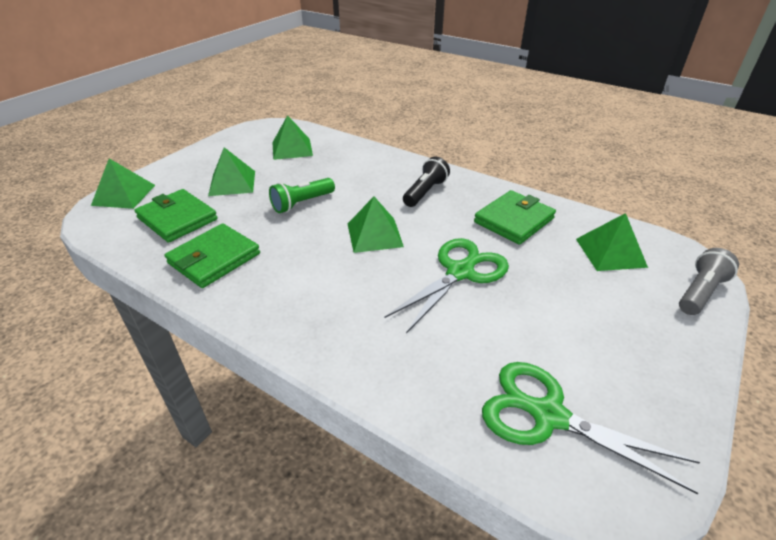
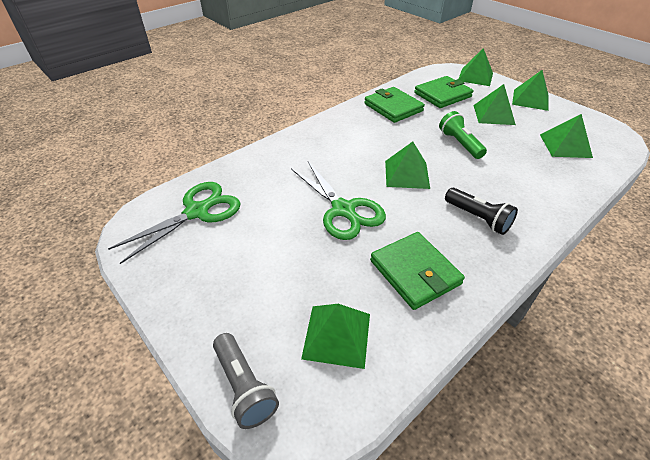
camera: 105 degrees right, 5 degrees up
none -> green pyramid [512,70,549,111]

